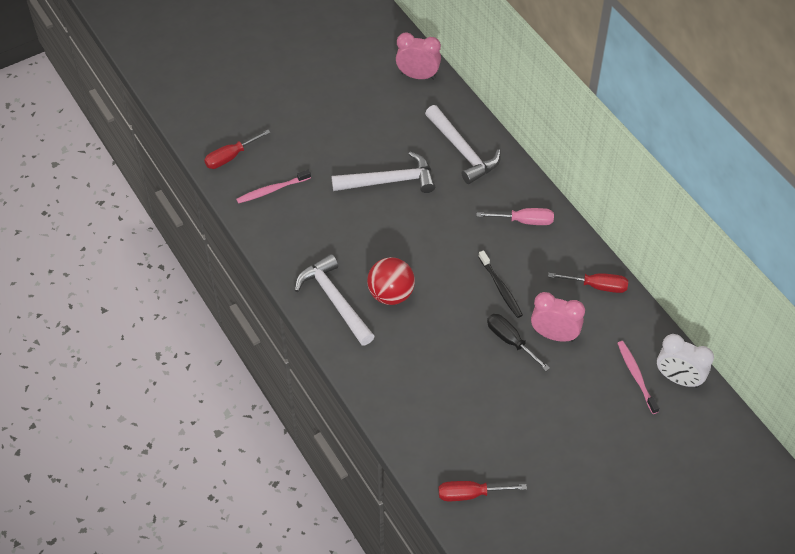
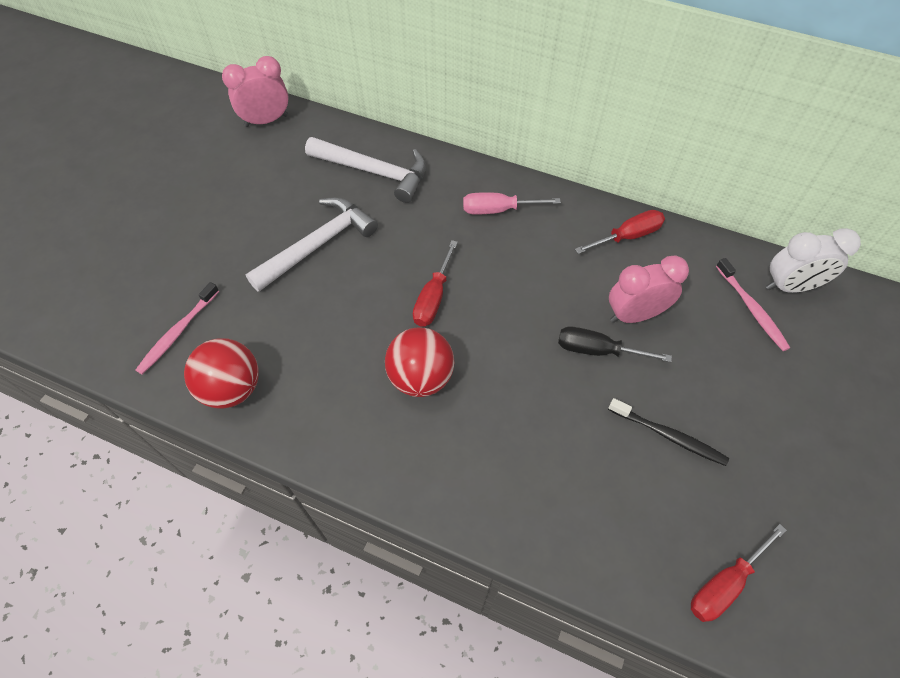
camera: 35 degrees left, 5 degrees up
red screwdriver [204,130,271,169] -> red screwdriver moved to [413,240,458,327]
white hammer [295,254,375,346] -> none
pink screwdriver [477,208,554,225] -> pink screwdriver turned 150 degrees counterclockwise [463,192,561,215]
black toothbrush [478,250,523,318] -> black toothbrush moved to [608,398,729,466]
pink toothbrush [617,341,659,414] -> pink toothbrush turned 150 degrees counterclockwise [716,258,790,351]
none -> red ball [184,338,259,409]

